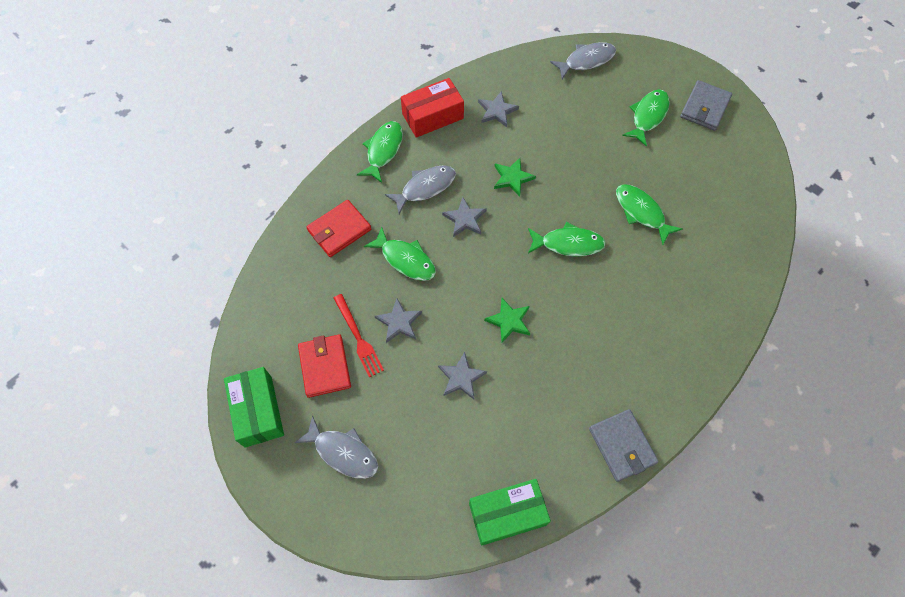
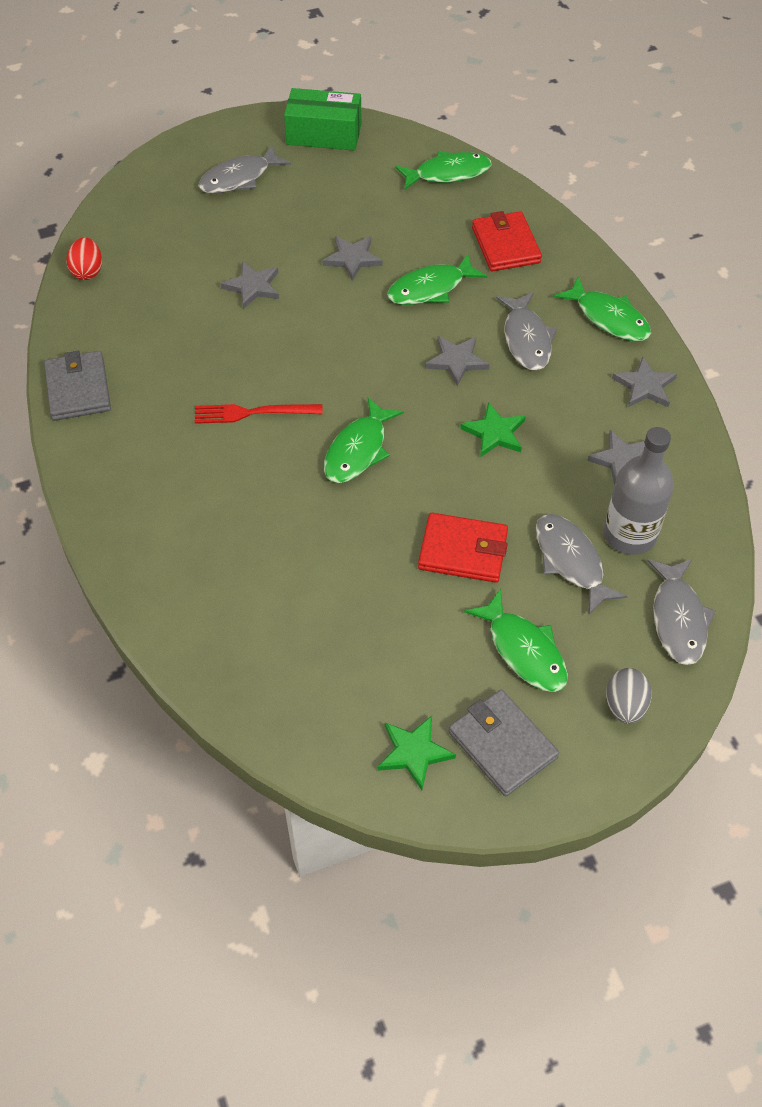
camera: 115 degrees right, 10 degrees down
red wallet [298,334,351,398] -> red wallet moved to [418,513,508,583]
red fork [334,294,384,377] -> red fork moved to [195,404,323,424]
red box [401,78,464,138] -> grey star [612,356,677,407]
green box [469,479,551,546] -> red egg [66,237,102,280]
green star [484,298,530,343] -> green star moved to [378,716,456,790]
grey wallet [589,409,659,482] -> grey wallet turned 75 degrees clockwise [44,351,111,421]
green fish [616,184,682,245] -> green fish moved to [395,151,492,190]
none -> grey fish [536,514,628,615]
none -> grey bottle [604,427,674,555]
none -> grey egg [606,668,652,724]

